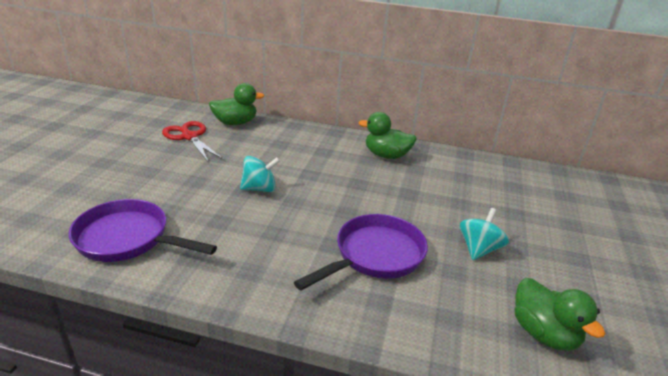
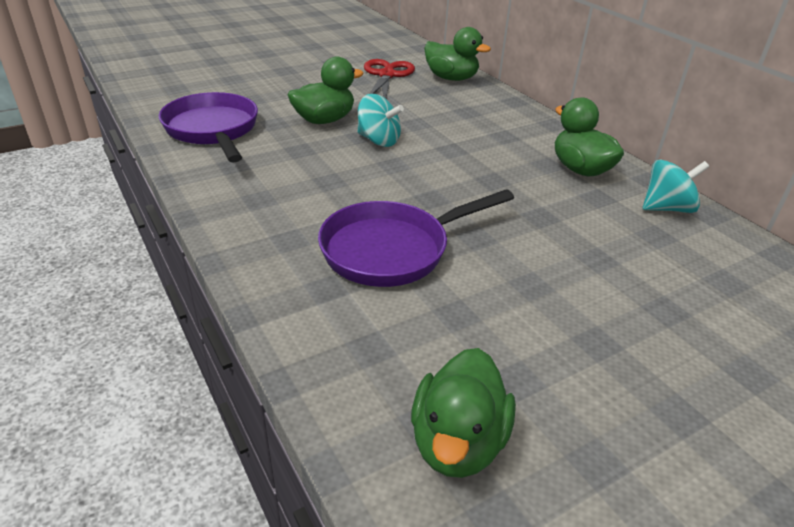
camera: 45 degrees right, 5 degrees up
purple pan [294,214,428,290] -> purple pan turned 150 degrees clockwise [318,189,514,287]
turquoise spinning top [460,208,509,260] -> turquoise spinning top moved to [643,160,709,213]
none -> green duck [288,56,364,124]

